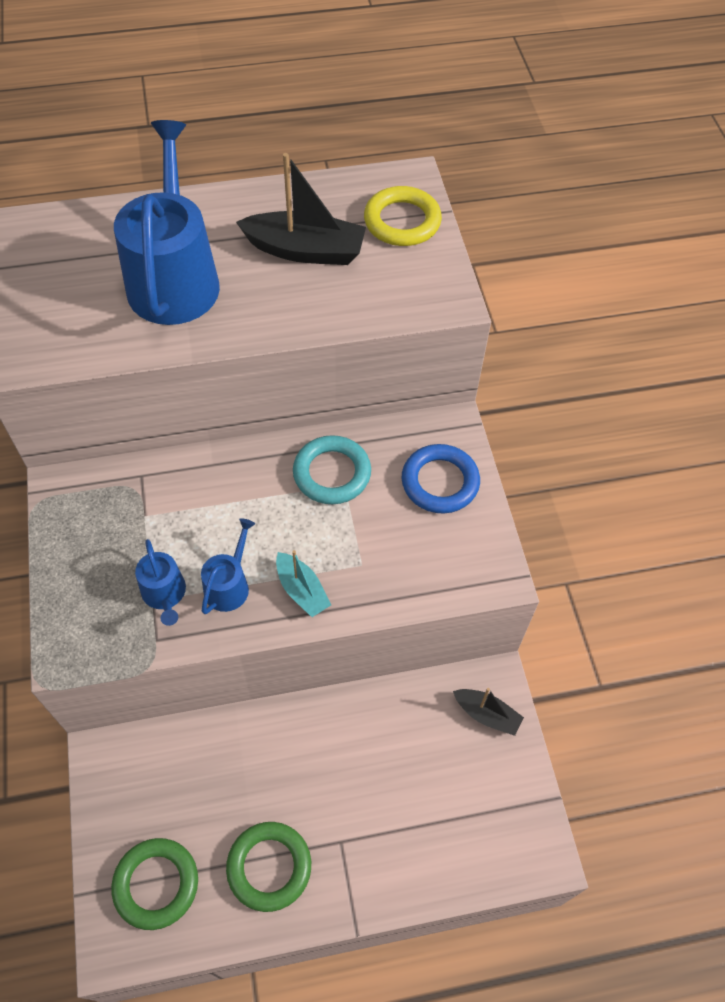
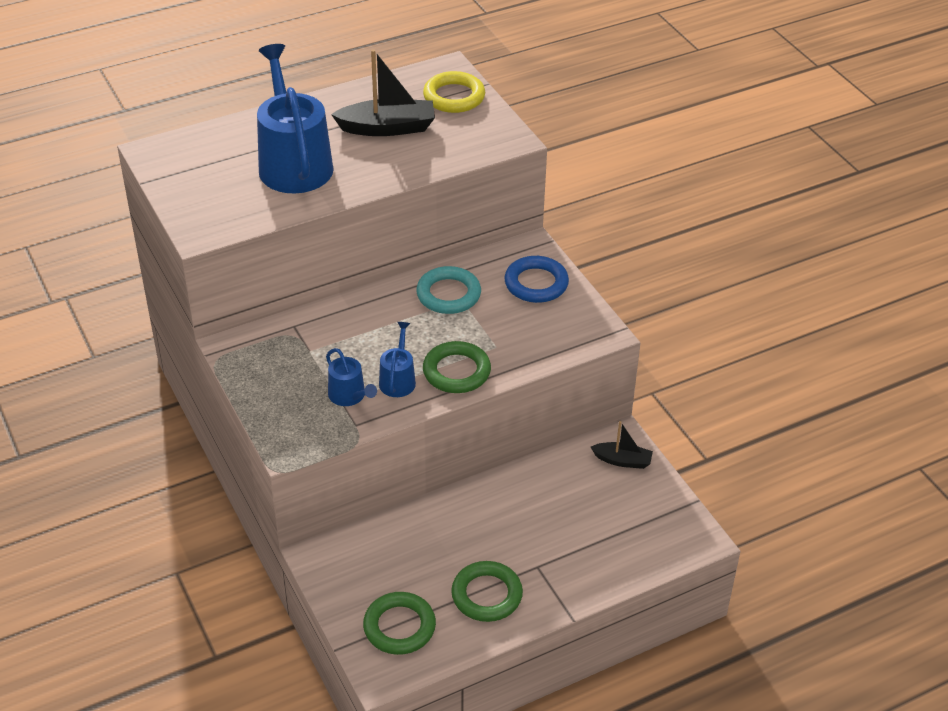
camera: 15 degrees left, 15 degrees down
turquoise boat [276,550,331,617] -> green ring [423,341,491,393]

